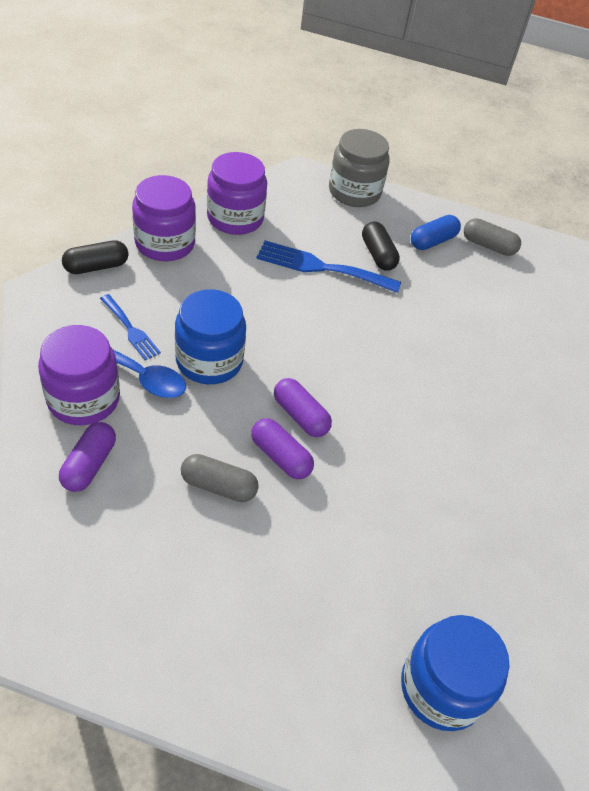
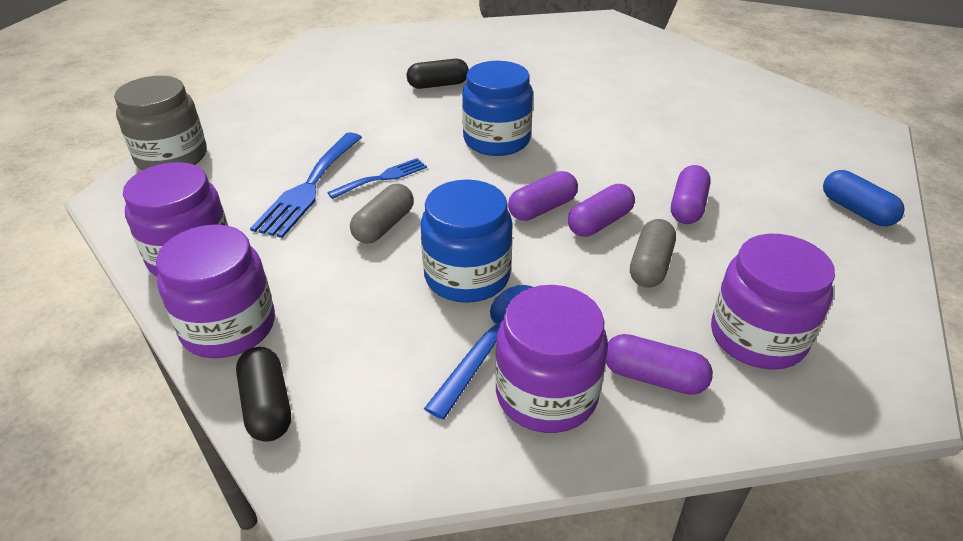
camera: 80 degrees left, 10 degrees down
blue fork [100,294,161,360] -> blue fork moved to [327,158,427,199]
black capsule [362,221,400,271] -> black capsule moved to [407,59,469,89]
blue jar [401,615,510,731] -> blue jar moved to [462,61,533,156]
blue capsule [411,215,461,250] -> blue capsule moved to [823,170,905,226]
grey capsule [464,218,521,256] -> grey capsule moved to [350,184,414,244]
none -> purple capsule [671,165,711,224]
none -> purple jar [711,234,835,370]

